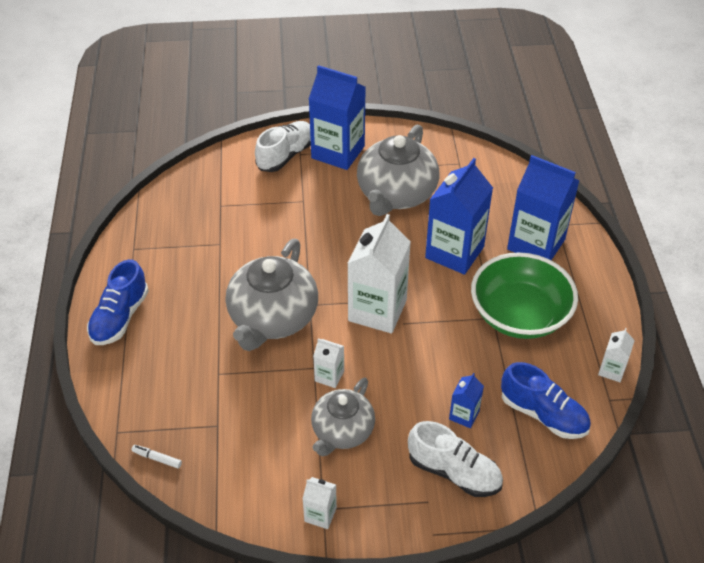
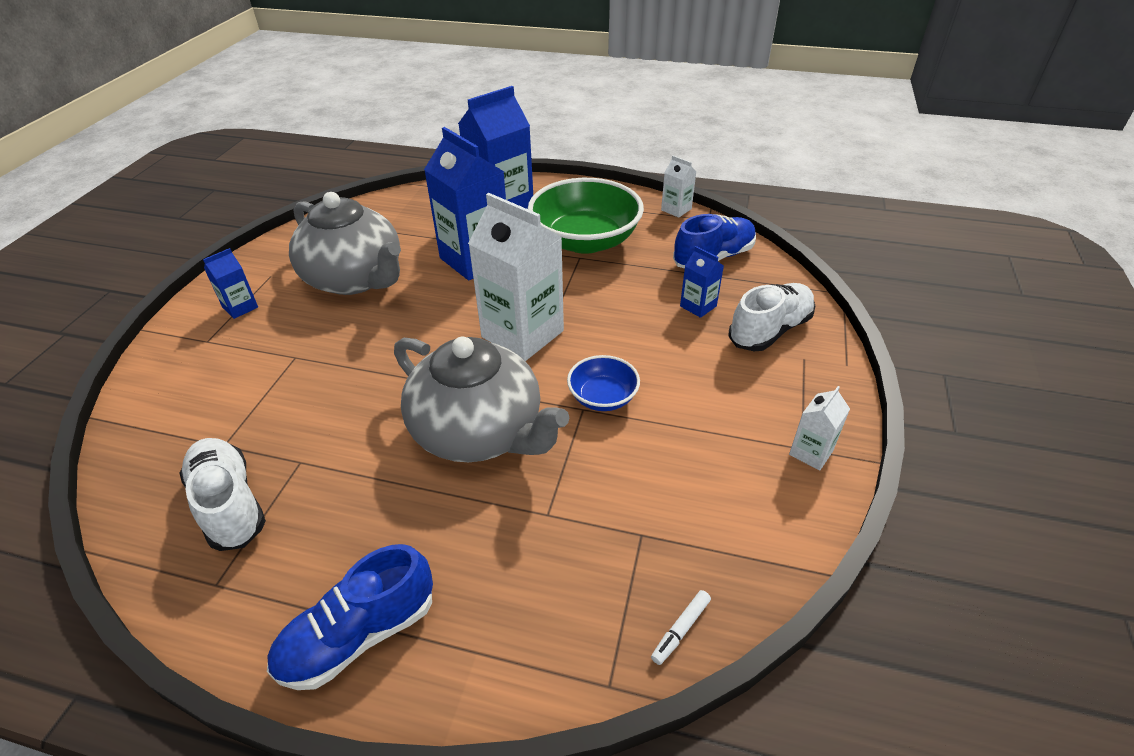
camera: 70 degrees left, 5 degrees down
blue shoe [87,259,149,345] -> blue shoe turned 105 degrees clockwise [267,544,433,690]
white shoe [255,121,311,172] -> white shoe moved to [179,438,266,551]
blue carton [309,65,365,170] -> blue carton [203,248,258,319], size x0.46
grey teapot [311,378,375,457] -> none
white carton [313,338,344,388] -> blue bowl [567,355,640,411]

